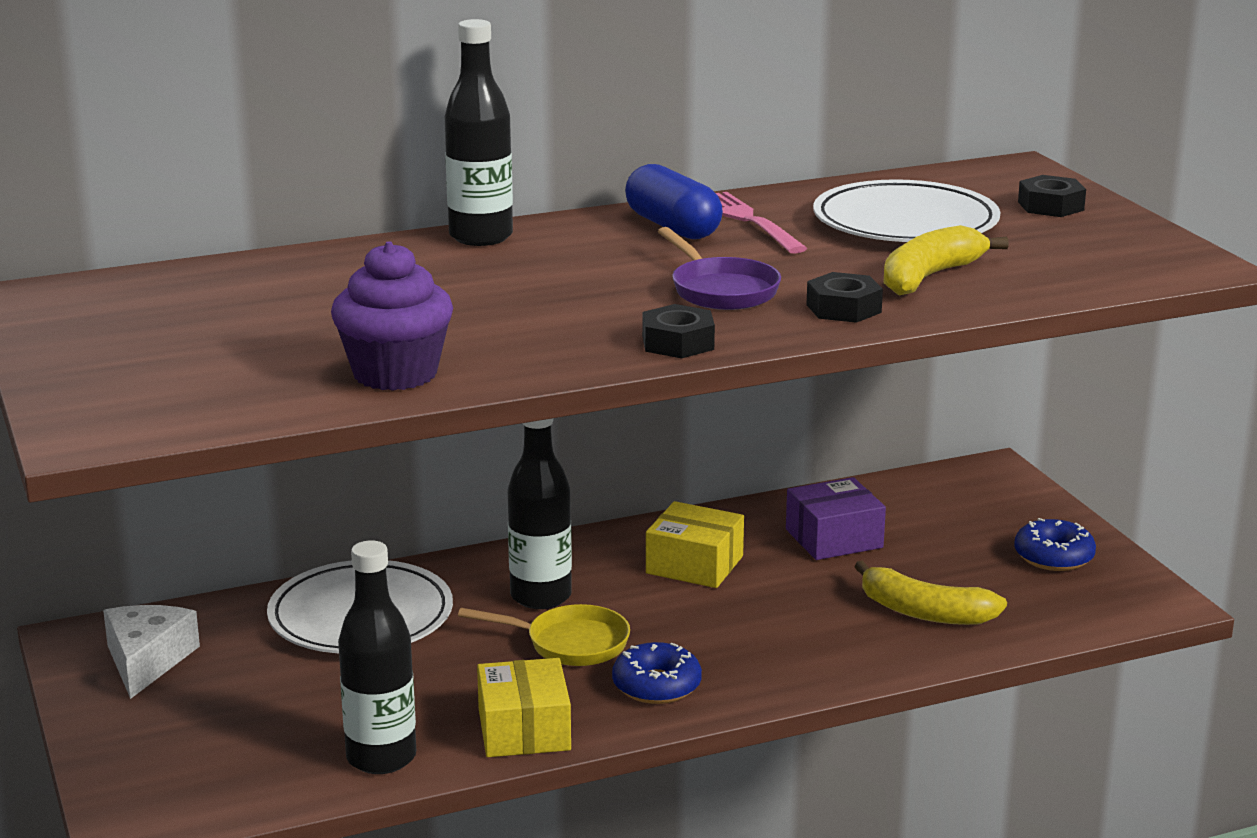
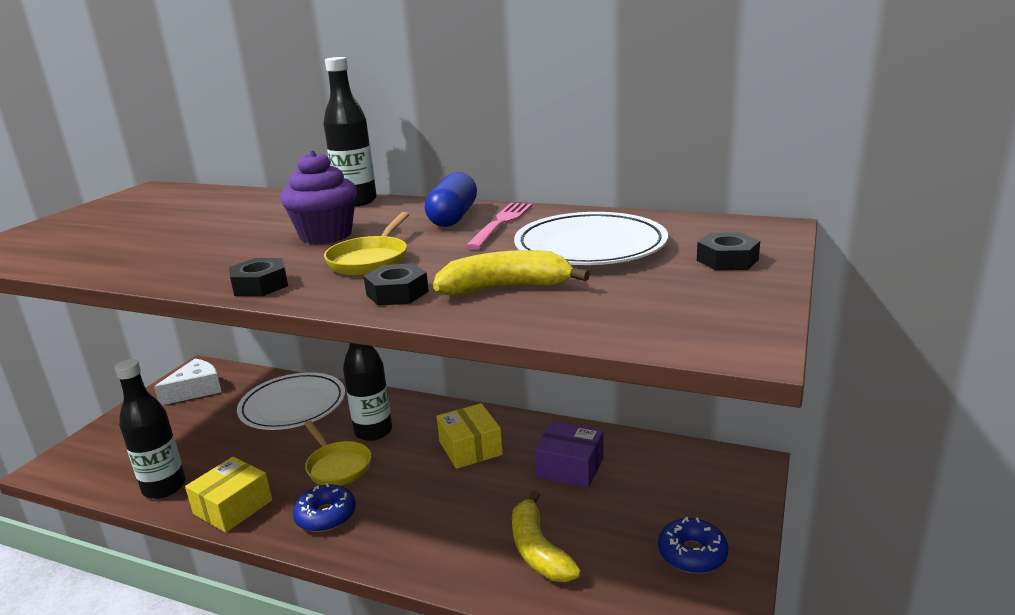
camera: 45 degrees right, 0 degrees up
purple cupcake [331,241,453,391] -> purple cupcake moved to [281,150,357,244]
purple pan [658,227,781,310] -> yellow pan [324,212,409,276]

